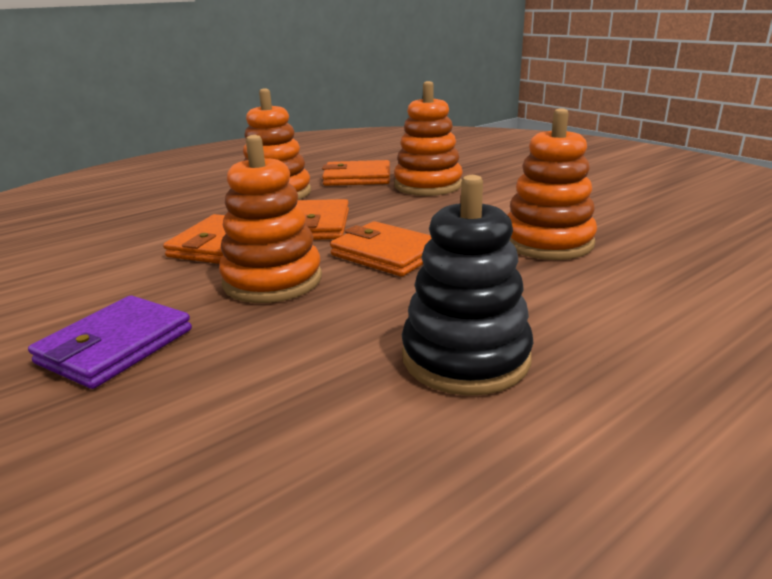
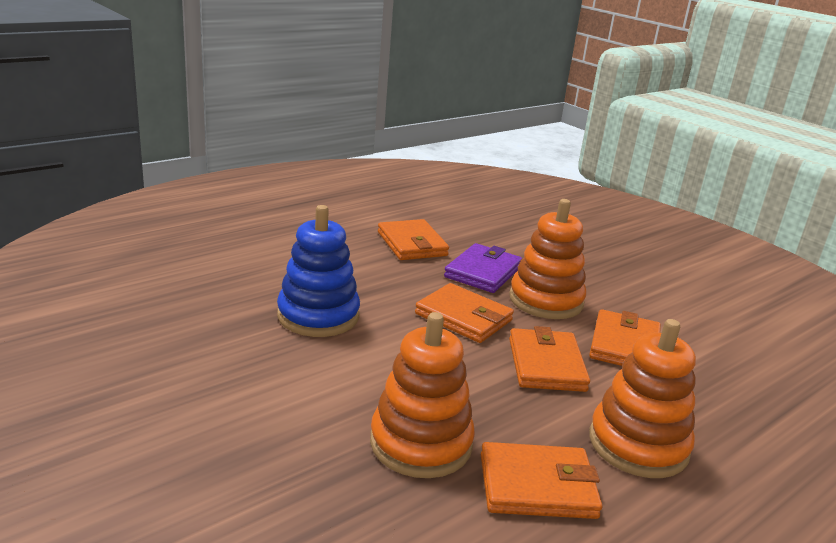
camera: 175 degrees right, 0 degrees up
purple wallet [28,295,192,389] -> purple wallet moved to [444,243,522,293]
black stacking toy [402,175,533,396] -> orange wallet [378,219,449,260]
orange stacking toy [507,108,597,260] -> blue stacking toy [277,205,360,337]

